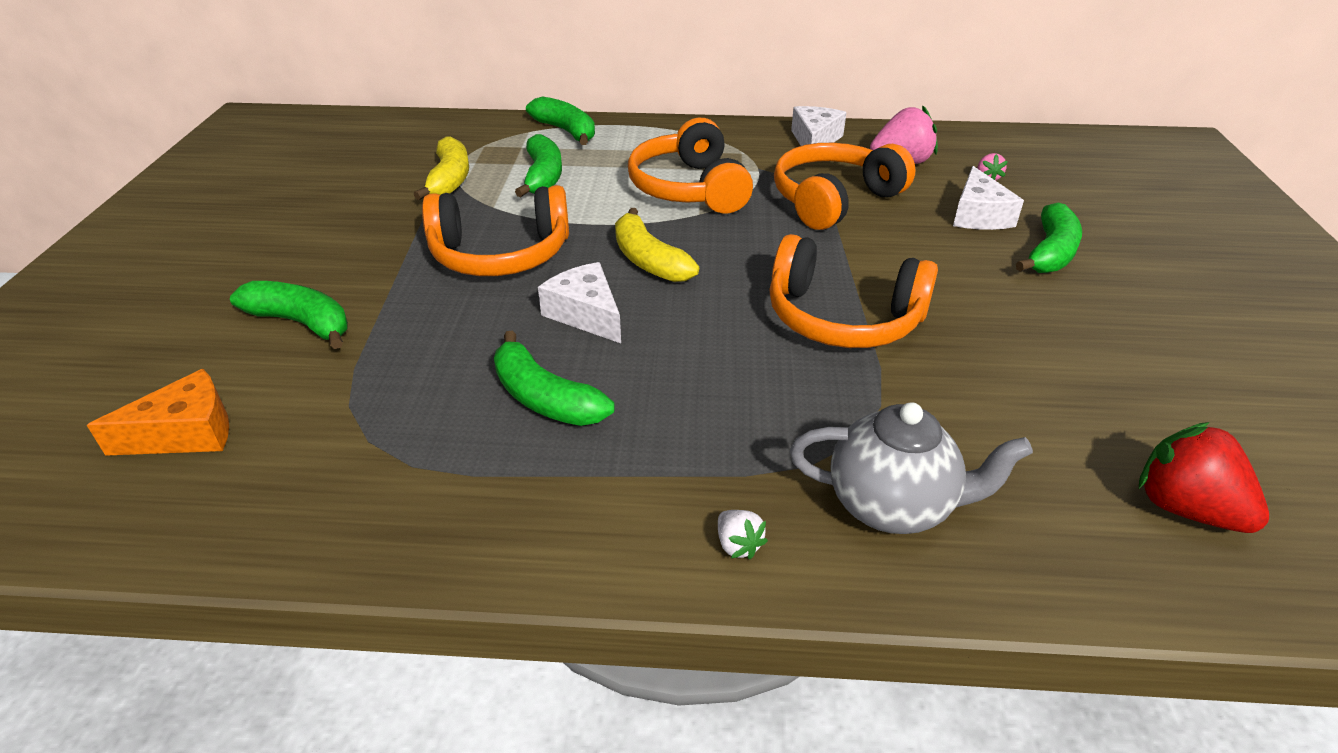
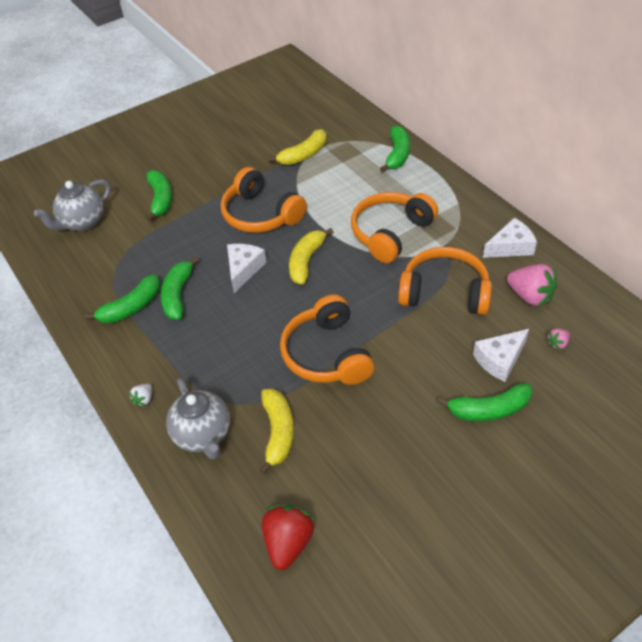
camera: 55 degrees right, 10 degrees up
orange cheese [87,369,229,456] -> grey teapot [34,180,111,231]
green banana [515,134,562,197] -> green banana moved to [85,274,160,323]
none -> yellow banana [259,389,294,475]

